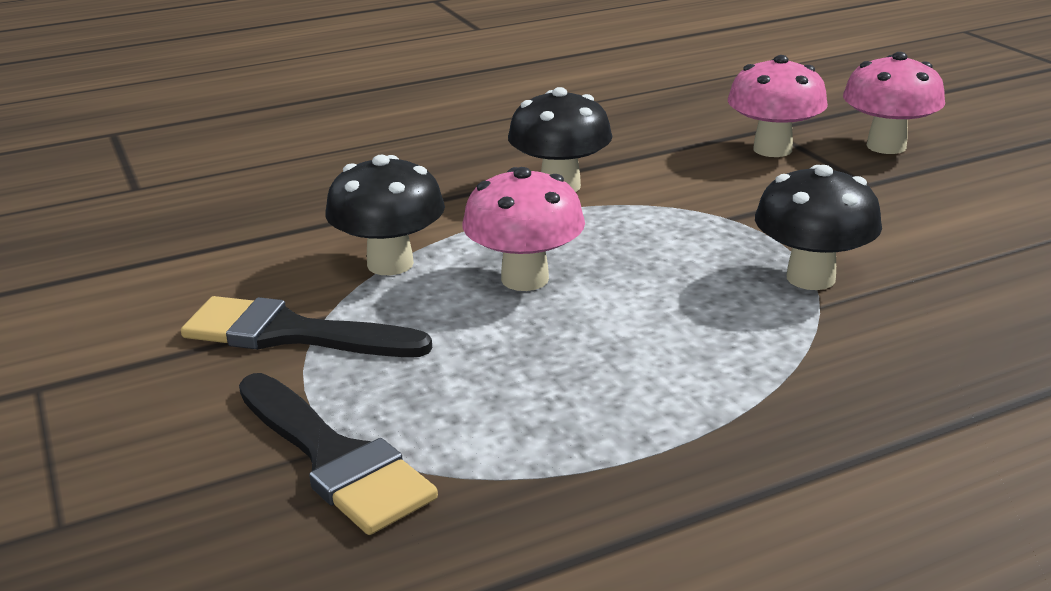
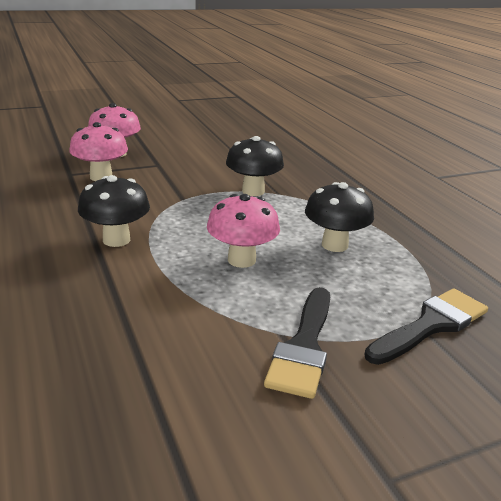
camera: 90 degrees left, 0 degrees up
black mushroom [325,155,445,275] -> black mushroom moved to [305,182,374,252]

